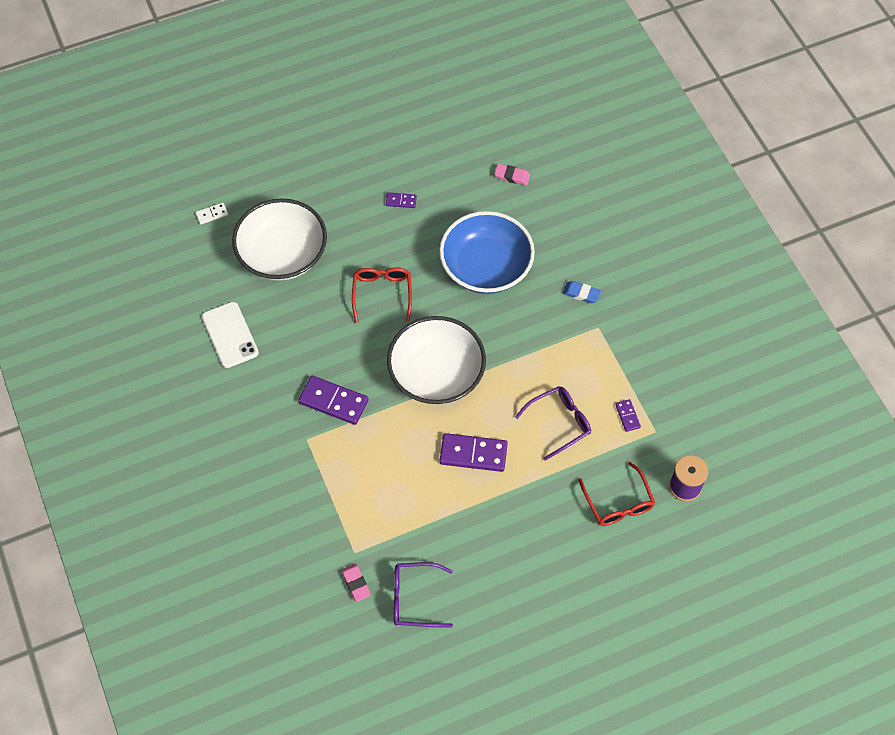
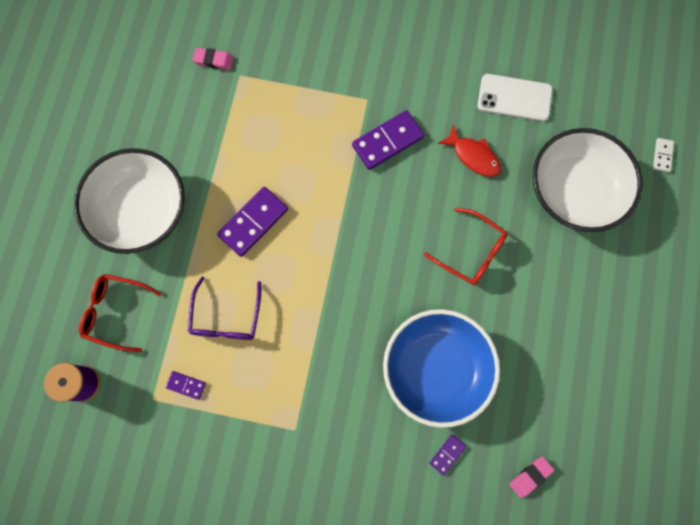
camera: 125 degrees right, 15 degrees up
purple domino [386,192,417,208] -> purple domino moved to [430,434,466,476]
white bowl [387,316,486,404] -> white bowl moved to [74,148,185,254]
purple glasses [394,562,453,628] -> none
blue eraser [562,281,601,303] -> none
none -> red fish [438,124,501,177]

